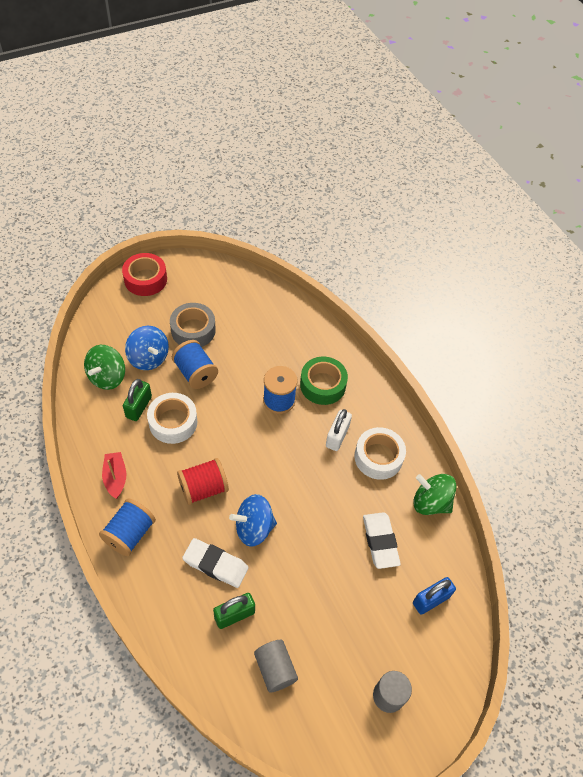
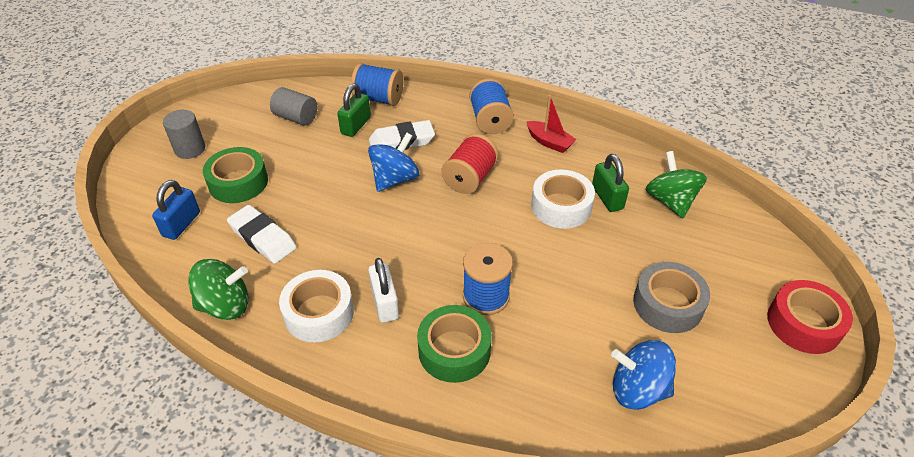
camera: 145 degrees right, 10 degrees down
blue spinning top [125,326,169,370] -> blue spinning top moved to [611,340,676,410]
blue spool [172,340,218,389] -> blue spool moved to [351,63,403,106]
none -> green tape [203,147,268,203]

